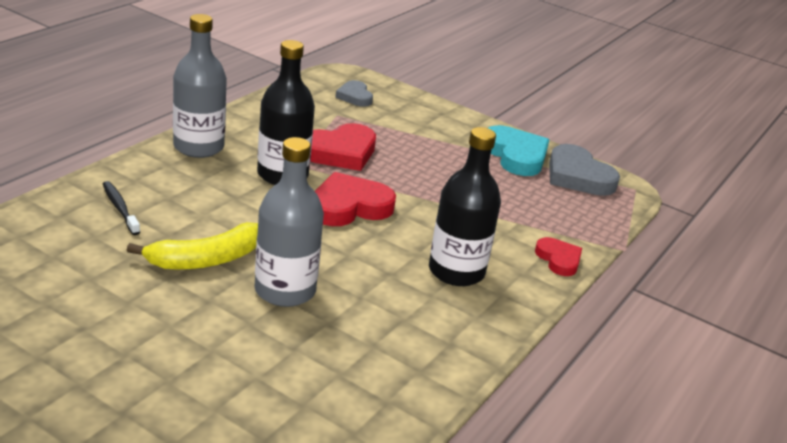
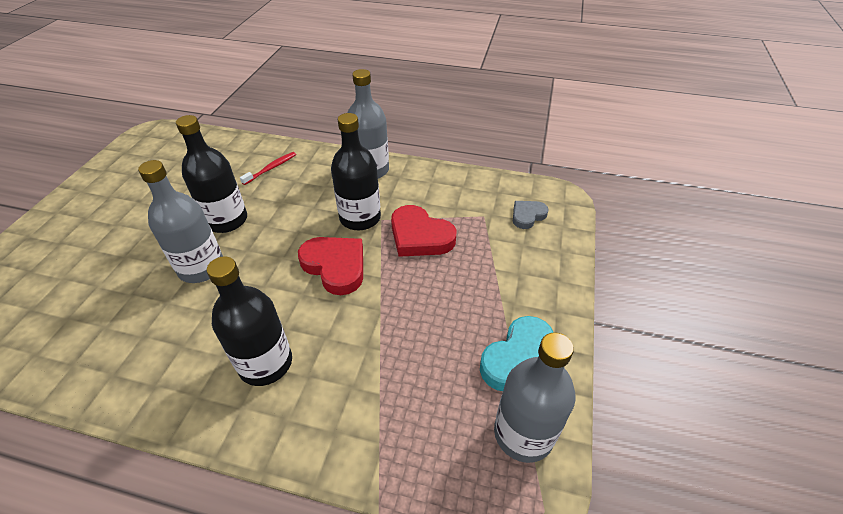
camera: 75 degrees right, 15 degrees up
black toothbrush [103,181,140,235] -> red toothbrush [240,152,296,185]
yellow banana [127,222,258,270] -> black bottle [176,115,247,233]
red heart [535,237,582,276] -> none
grey heart [549,144,620,196] -> grey bottle [494,332,576,463]

